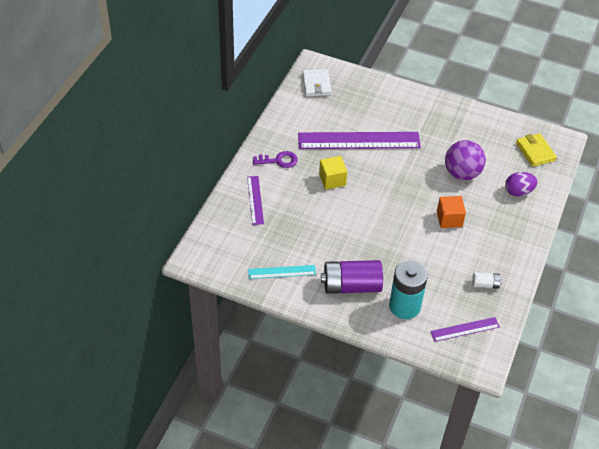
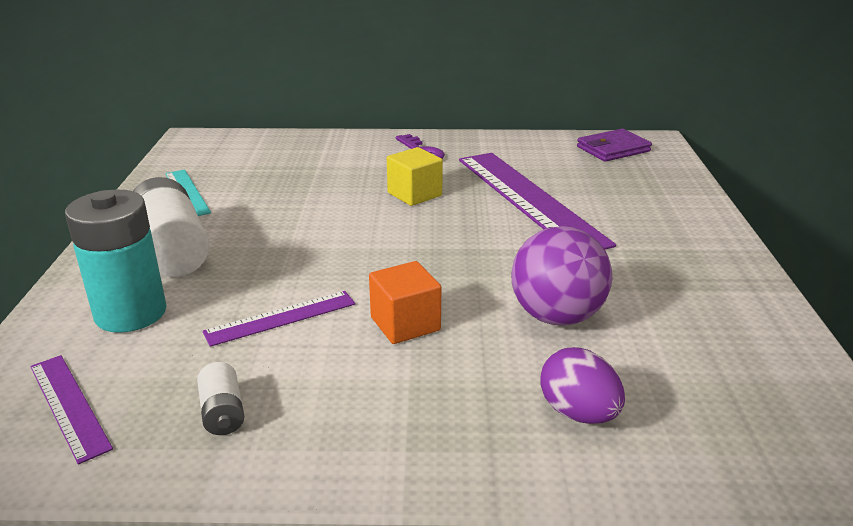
camera: 70 degrees right, 20 degrees down
purple ruler [247,176,264,225] -> purple ruler moved to [203,291,355,347]
white wallet [302,69,332,97] -> purple wallet [577,129,652,162]
purple battery [321,260,383,294] -> white battery [133,177,209,277]
yellow wallet [516,133,557,167] -> none

